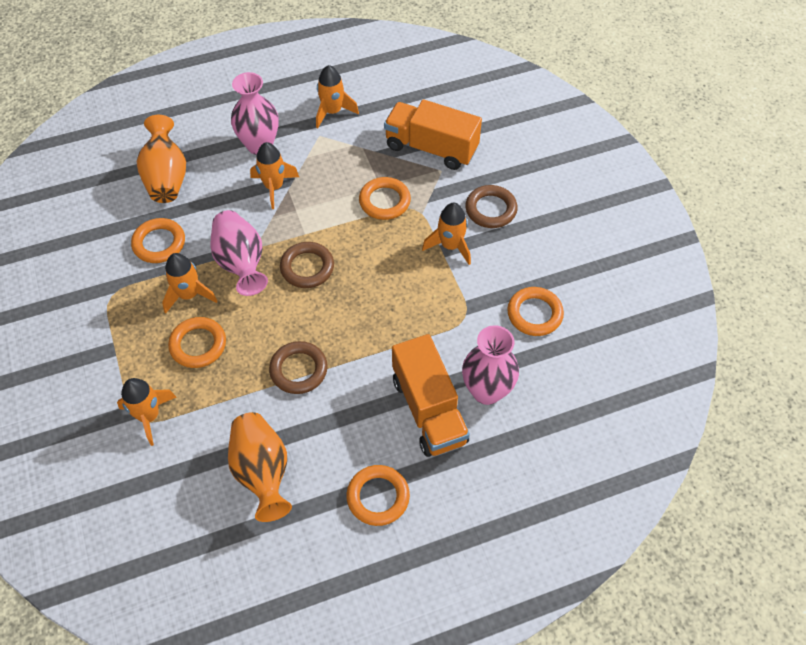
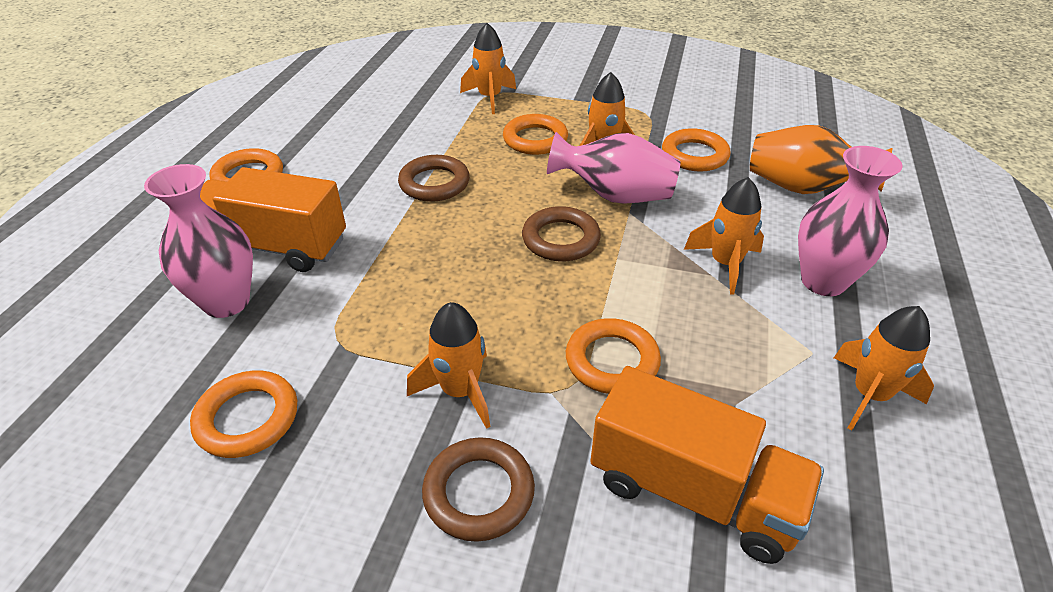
camera: 125 degrees right, 15 degrees down
orange vase [228,412,292,522] -> none
orange truck [384,99,482,170] -> orange truck turned 60 degrees clockwise [590,366,824,564]

